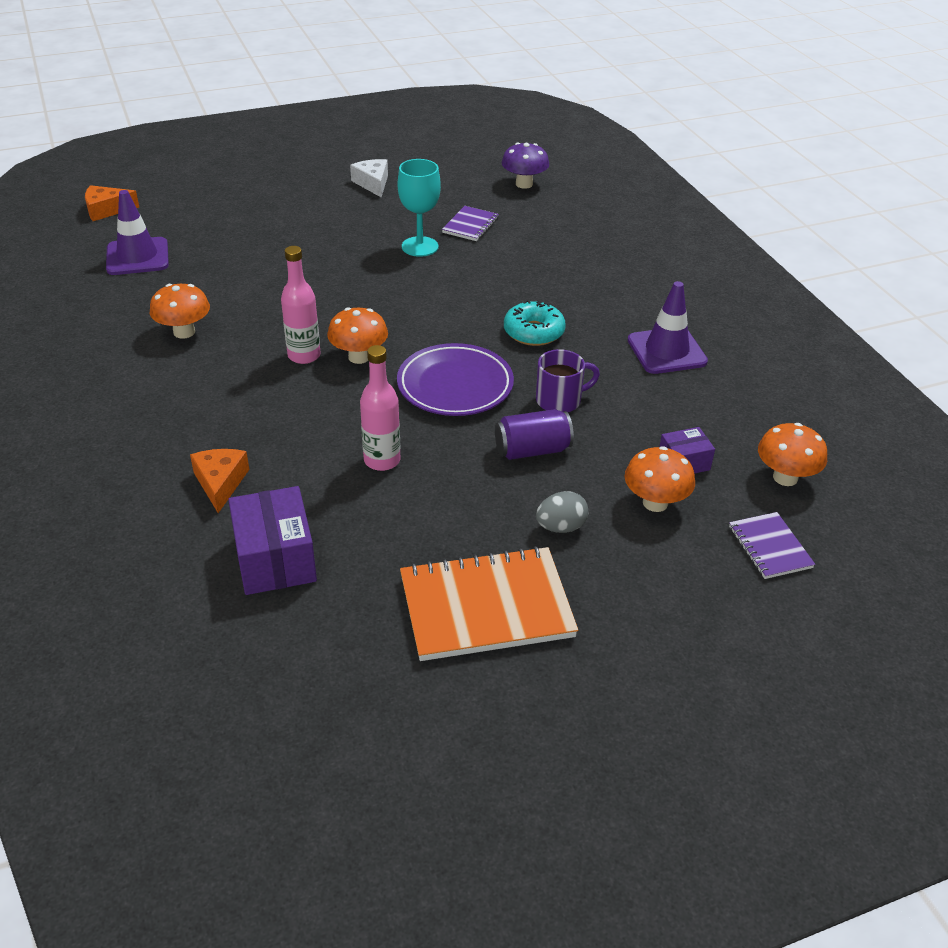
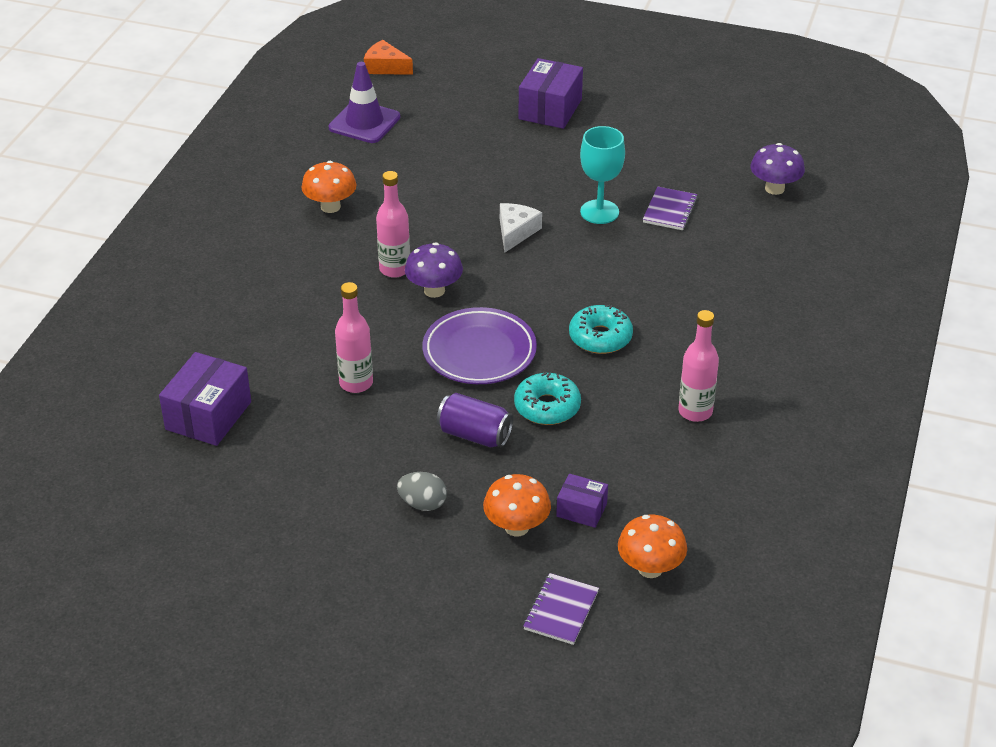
camera: 40 degrees right, 0 degrees up
orange cheese [190,449,249,513] -> none
orange mushroom [327,307,388,364] -> purple mushroom [405,242,463,298]
white cheese [350,159,388,198] -> white cheese moved to [500,203,542,253]
orange notebook [400,546,578,661] -> none
purple notebook [442,206,499,241] -> purple notebook turned 45 degrees counterclockwise [643,187,698,230]
purple mug [536,349,600,412] -> turquoise donut [514,372,581,425]
purple traffic cone [628,281,708,374] -> pink bottle [678,310,719,422]
none -> purple box [519,58,583,129]

